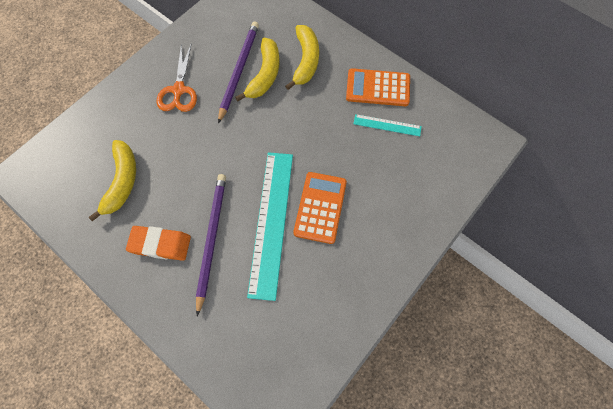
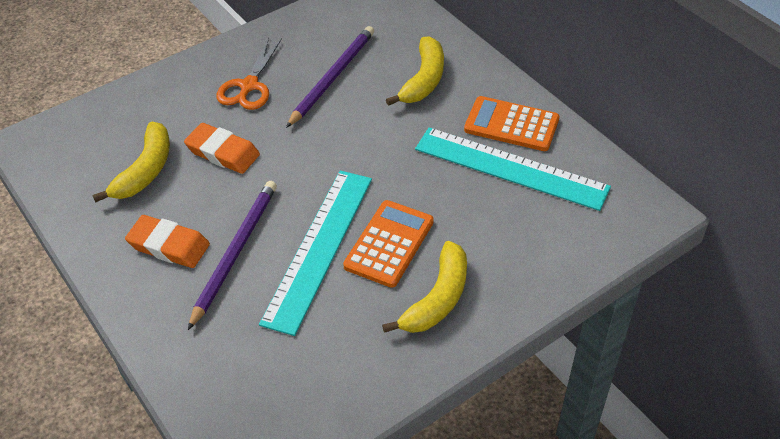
camera: 15 degrees right, 20 degrees down
yellow banana [235,38,280,101] -> yellow banana moved to [382,241,467,333]
turquoise ruler [353,114,422,136] -> turquoise ruler [415,127,611,211], size x2.09
none -> orange eraser [184,123,260,174]

